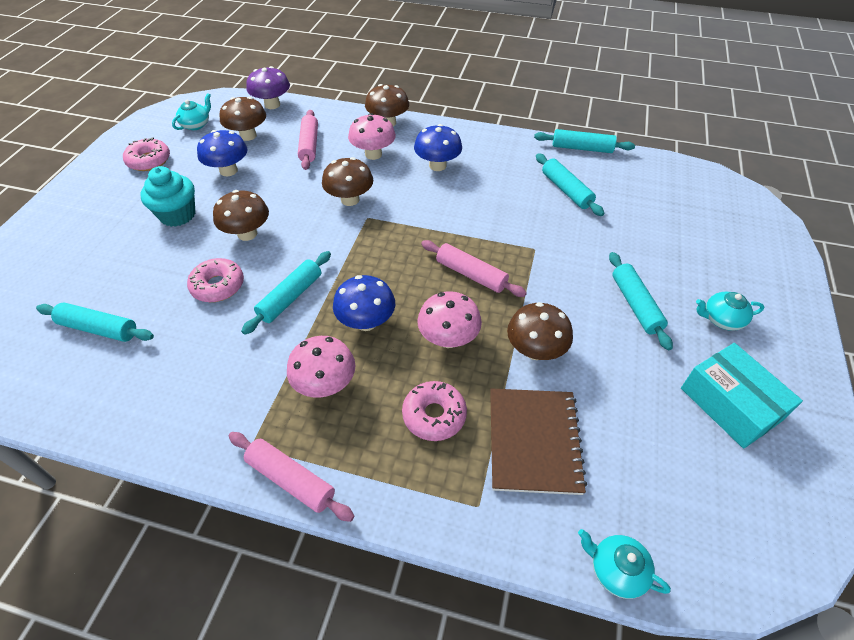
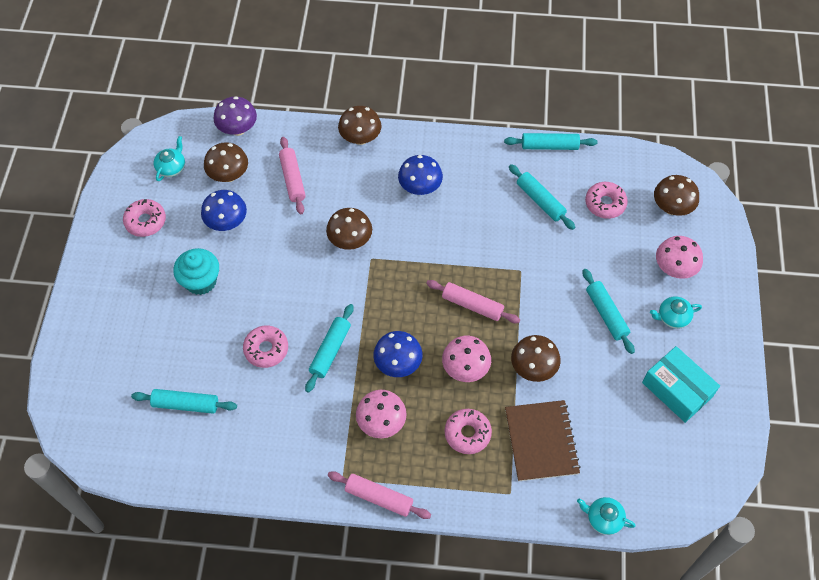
camera: 10 degrees left, 10 degrees up
brown mushroom [213,190,269,241] -> brown mushroom moved to [654,175,699,216]
pink mushroom [348,113,396,160] -> pink mushroom moved to [656,236,703,279]
none -> pink donut [585,182,628,219]

